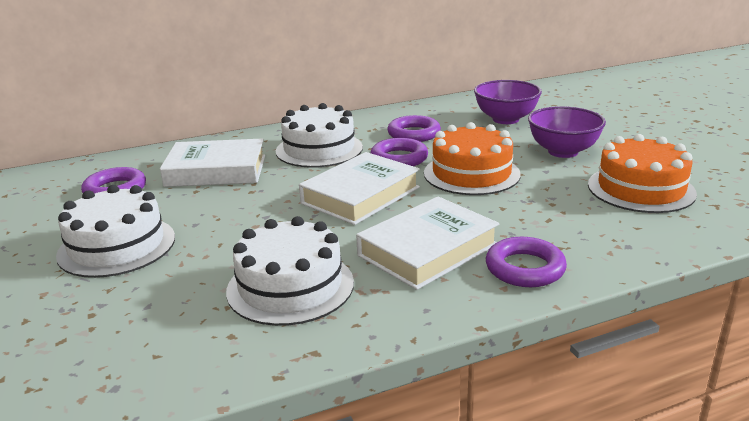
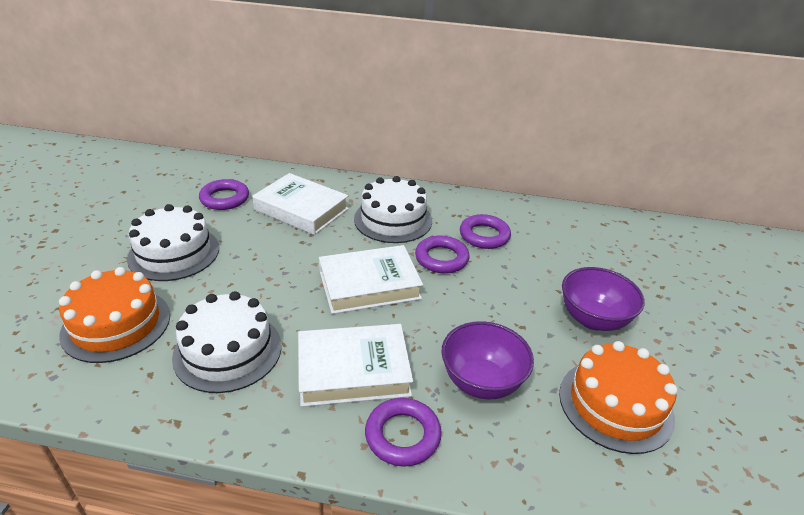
camera: 30 degrees right, 10 degrees up
orange cake [424,122,521,195] -> orange cake moved to [59,267,170,363]
purple bowl [474,80,542,124] -> purple bowl moved to [441,321,534,400]

